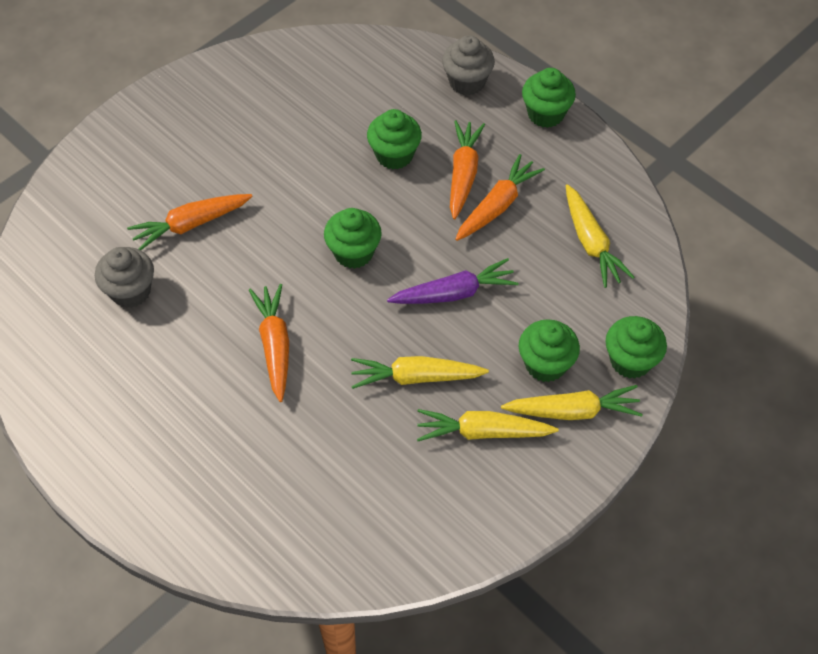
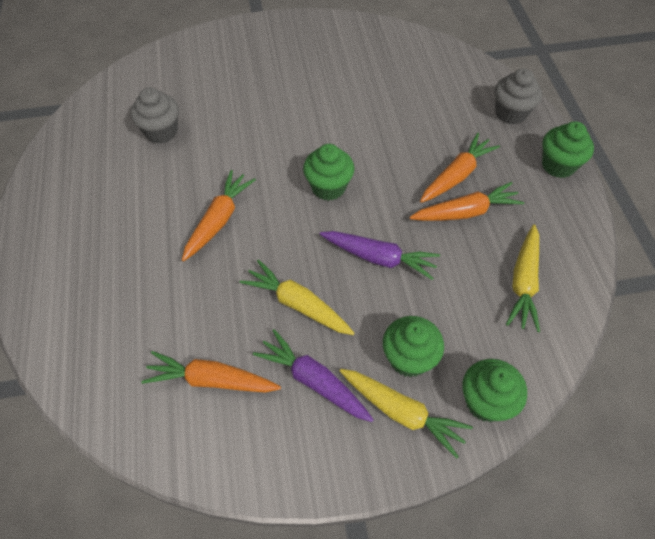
camera: 35 degrees right, 0 degrees up
orange carrot [127,194,253,250] -> orange carrot moved to [141,351,281,393]
green cupcake [367,109,422,169] -> none
yellow carrot [417,409,559,441] -> purple carrot [253,329,374,422]

